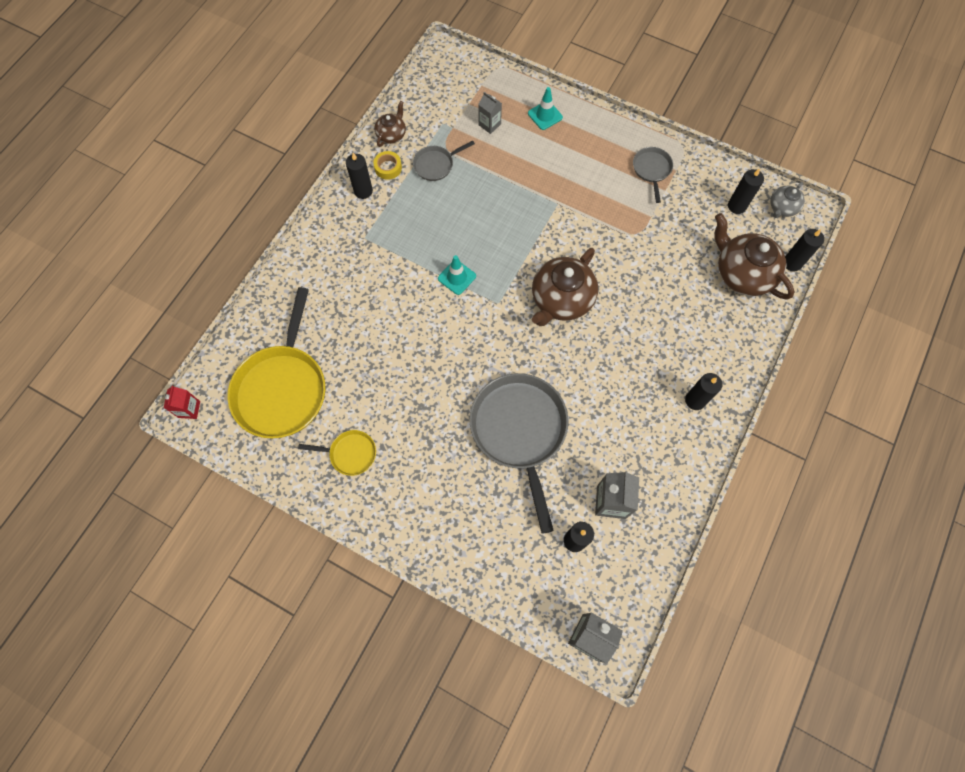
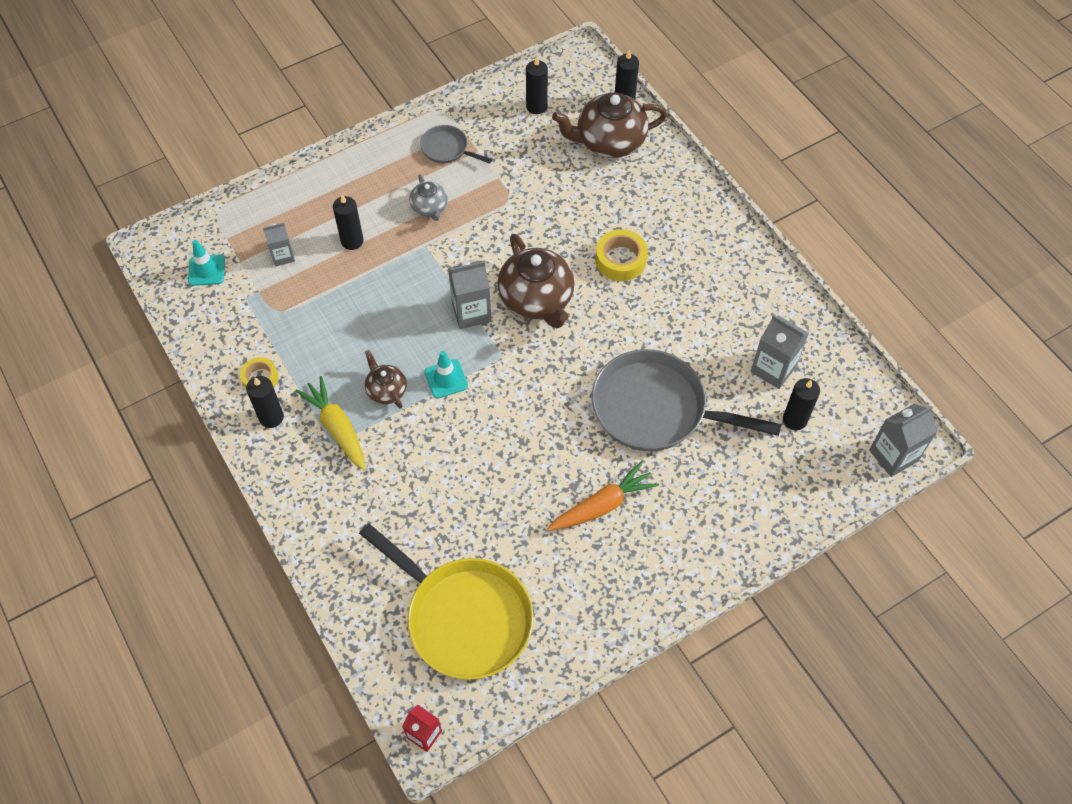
camera: 60 degrees left, 10 degrees down
yellow pan [298,430,376,476] -> none
brown teapot [374,101,406,147] -> brown teapot moved to [365,350,407,409]
grey pan [413,140,475,181] -> none
turquoise traffic cone [528,87,563,130] -> turquoise traffic cone moved to [188,240,225,286]
black candle [685,373,723,410] -> black candle moved to [333,195,364,250]
grey teapot [770,182,805,218] -> grey teapot moved to [409,174,448,221]
none -> yellow carrot [295,376,366,471]
none -> grey carton [448,261,492,329]
none -> orange carrot [547,461,659,531]
none -> yellow tape [595,229,648,281]

